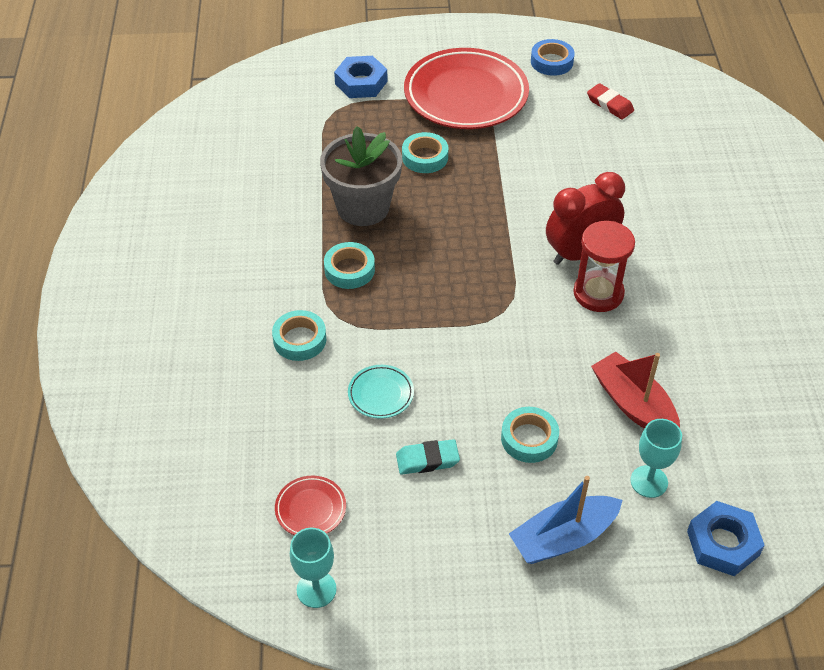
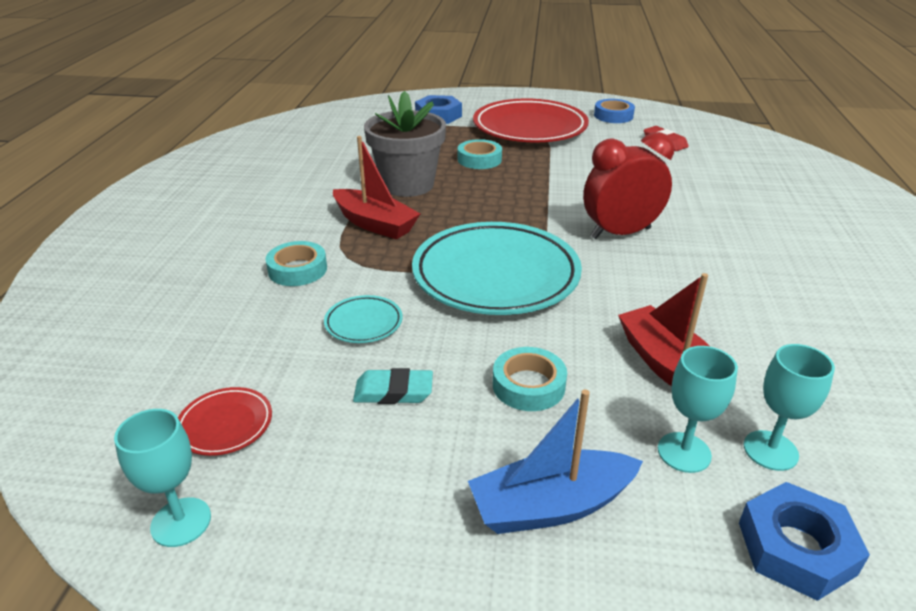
camera: 10 degrees right, 15 degrees down
turquoise tape [324,242,375,289] -> red boat [333,136,420,240]
red hourglass [573,221,635,312] -> none
none -> turquoise plate [412,222,582,315]
none -> turquoise goblet [744,344,835,471]

